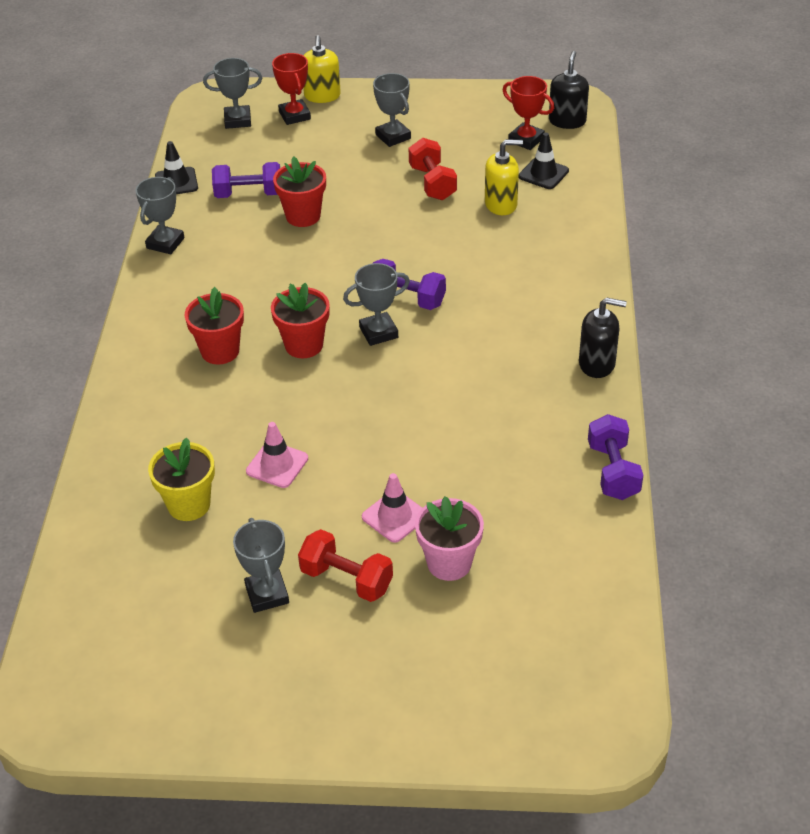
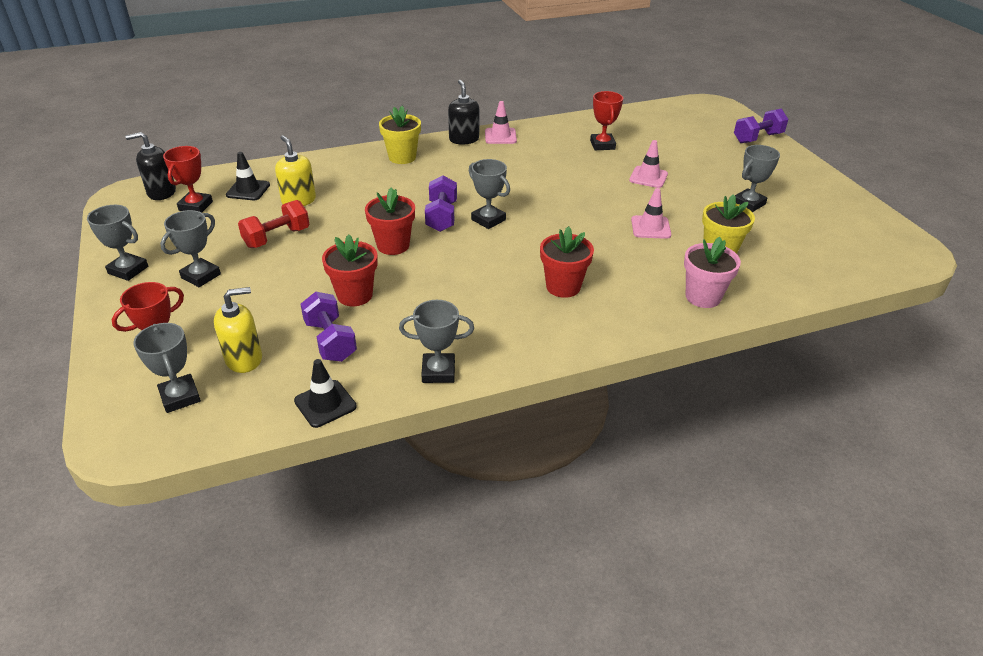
camera: 115 degrees left, 5 degrees down
red flower pot [271,282,330,358] -> red flower pot moved to [365,188,415,255]
red dumbbell [298,529,393,602] -> none
yellow soap dispenser [303,35,341,103] -> yellow soap dispenser moved to [214,287,262,373]
pink flower pot [415,496,484,581] -> pink flower pot moved to [684,237,741,308]
purple dumbbell [588,414,643,500] -> purple dumbbell moved to [734,109,788,143]
none -> grey trophy [87,205,148,281]
none -> yellow flower pot [379,106,421,164]
none -> pink traffic cone [485,101,517,144]
none -> red trophy [590,91,623,150]

